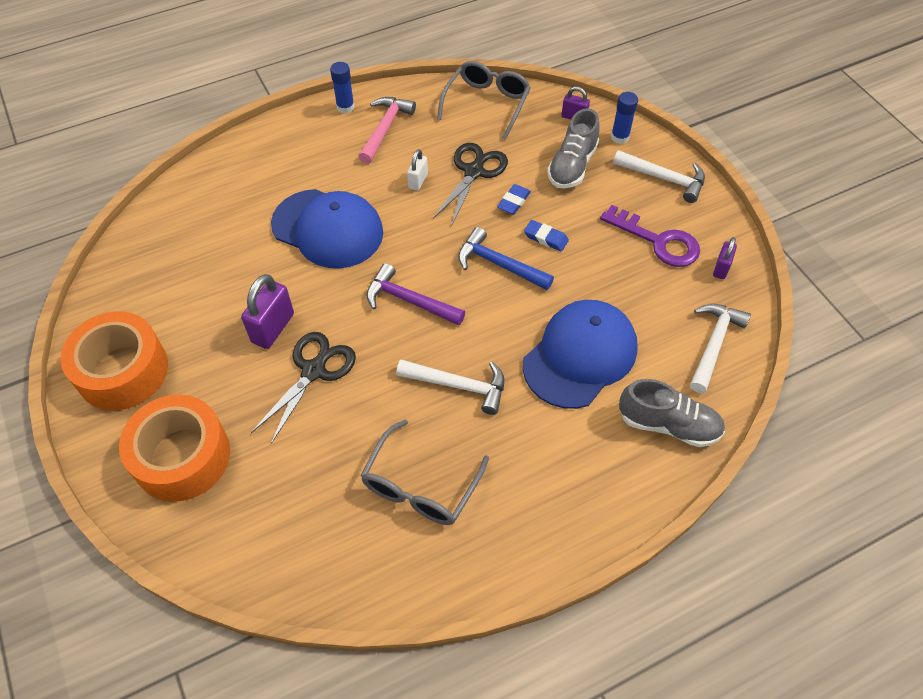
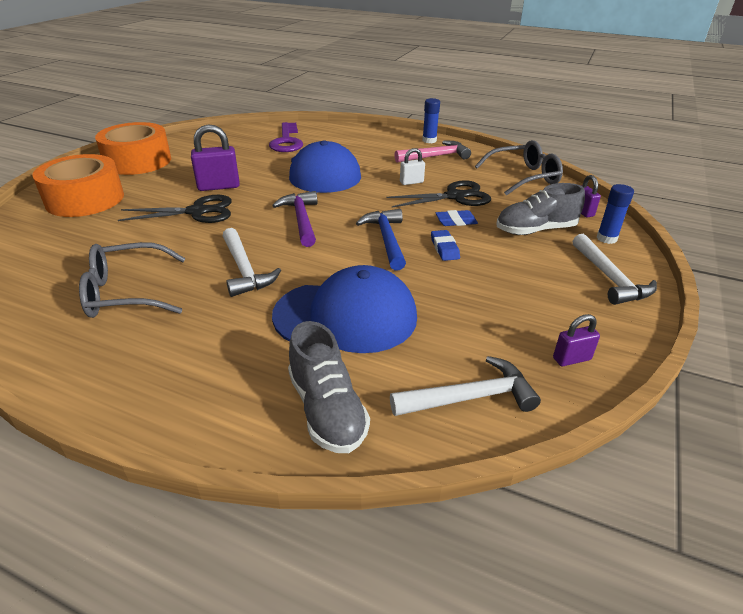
camera: 50 degrees right, 20 degrees down
purple key [600,205,700,267] -> purple key moved to [269,122,303,152]

